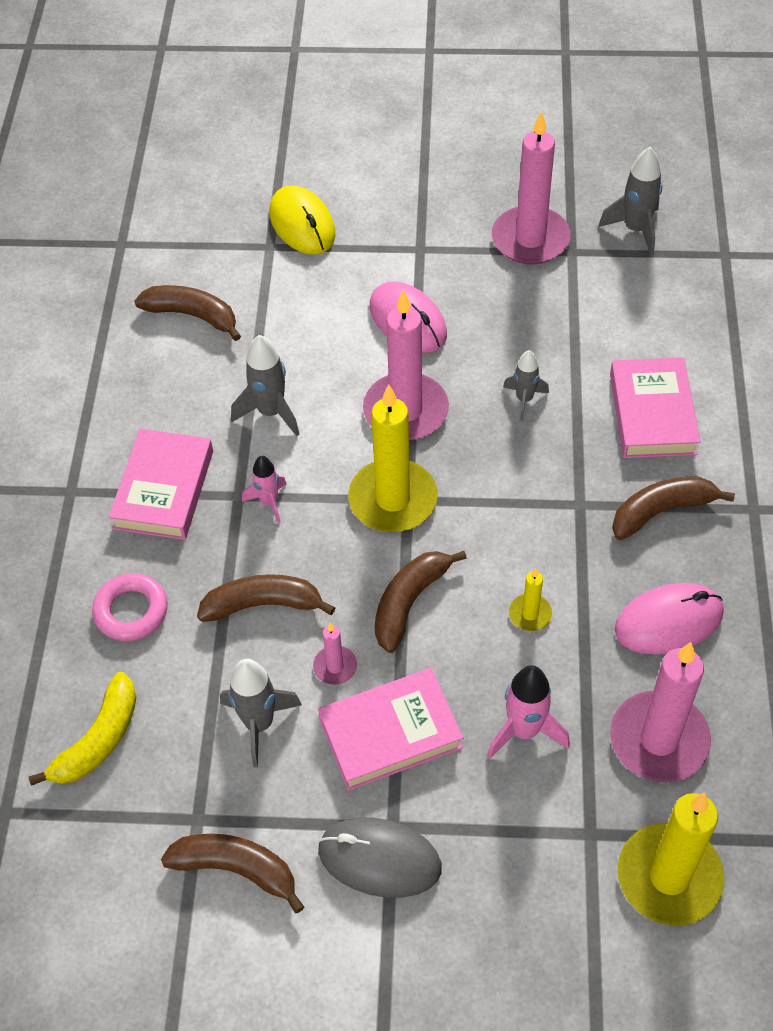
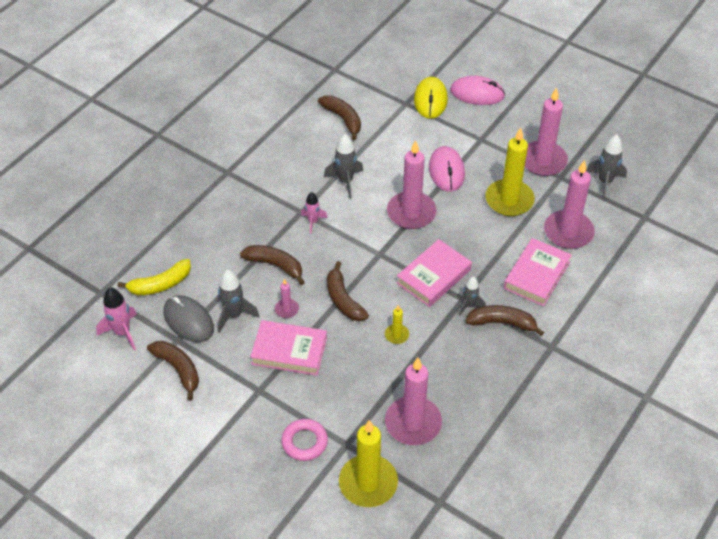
camera: 30 degrees right, 5 degrees down
pink ring [92,573,168,641] -> pink ring moved to [281,419,328,461]
pink book [109,429,213,540] -> pink book moved to [397,239,472,307]
grey mouse [318,818,442,898] -> grey mouse moved to [163,295,214,342]
yellow candle [348,384,438,532] -> yellow candle moved to [485,128,535,216]
brown banana [375,551,467,653] -> brown banana turned 90 degrees counterclockwise [327,261,369,321]
pink rocket [487,665,570,759] -> pink rocket moved to [96,287,137,350]
grey rocket [503,350,549,420] -> grey rocket moved to [459,277,486,316]
pink mouse [615,583,724,654] -> pink mouse moved to [450,76,505,105]
none -> pink candle [544,160,595,249]

